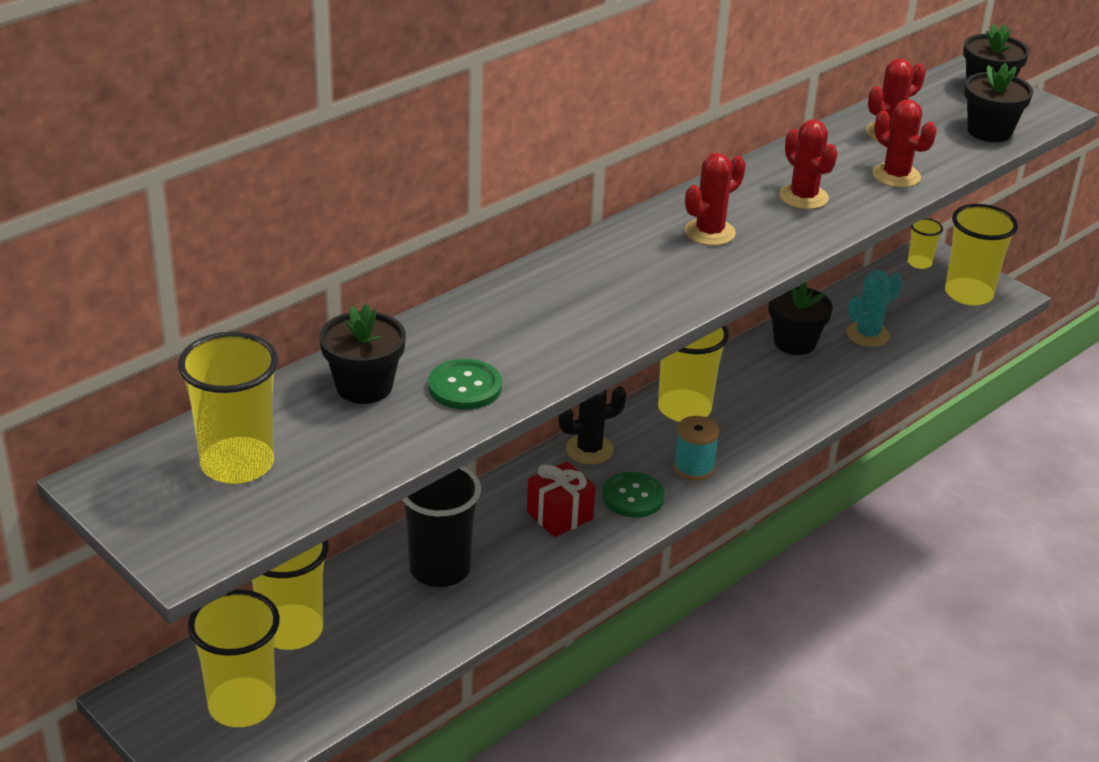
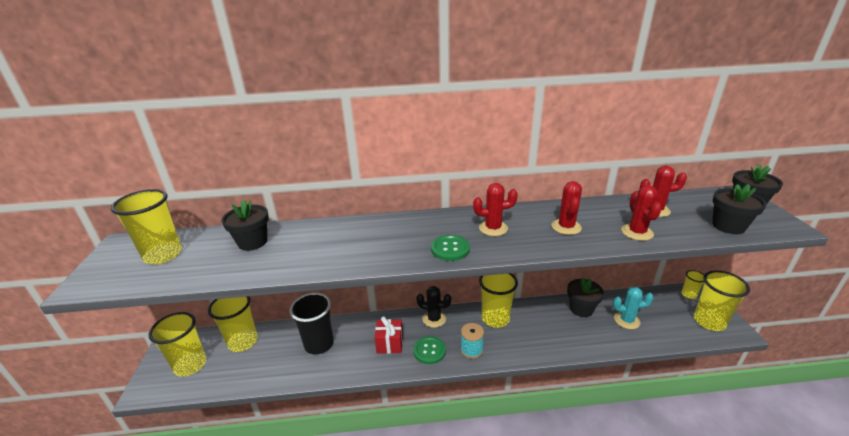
camera: 40 degrees right, 5 degrees down
green button [428,359,502,410] -> green button moved to [431,235,470,261]

